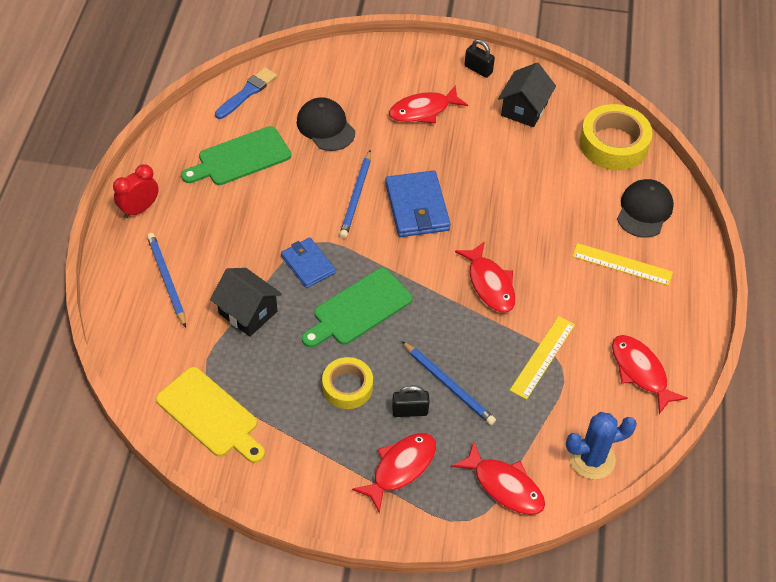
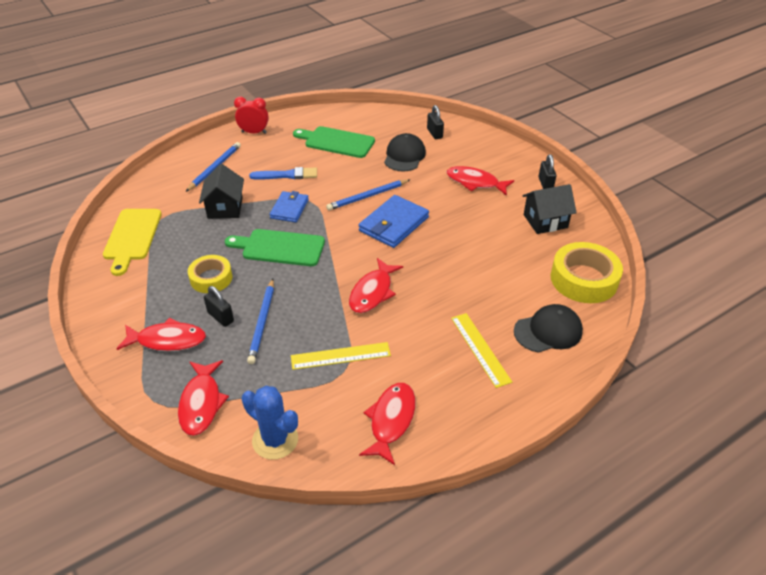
camera: 50 degrees right, 10 degrees down
blue brush [215,67,277,119] -> blue brush moved to [249,167,317,179]
none -> black padlock [427,105,444,139]

